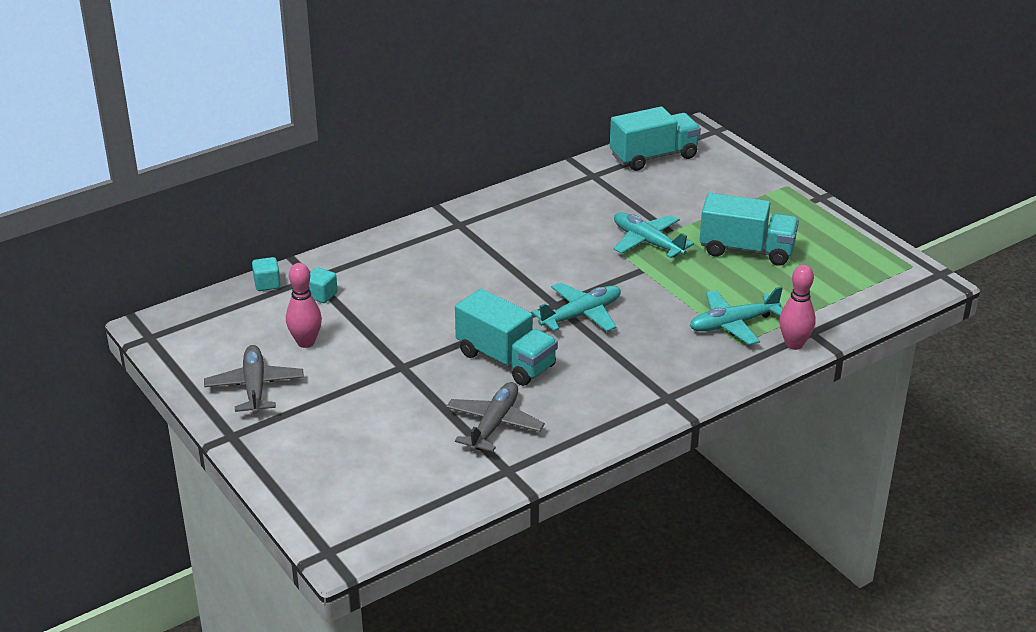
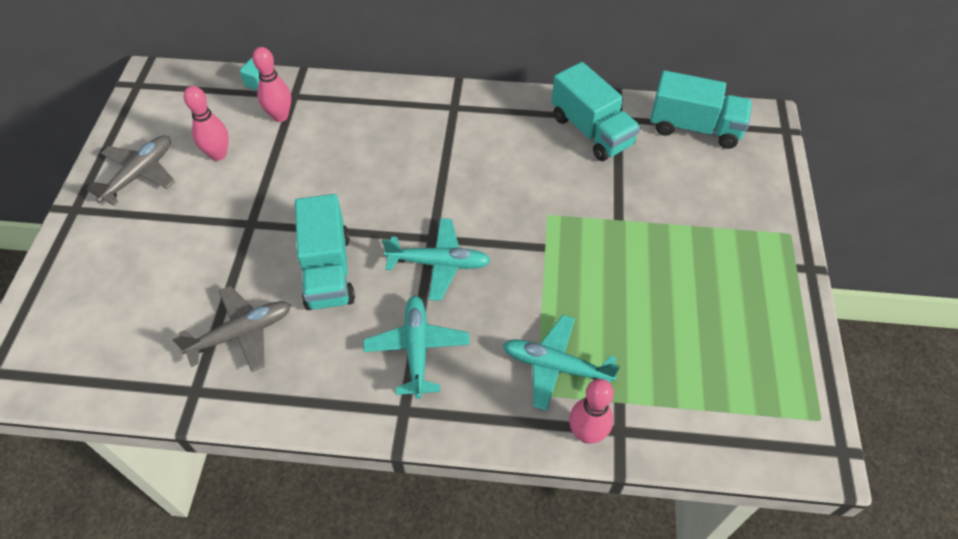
camera: 40 degrees right, 20 degrees up
turquoise cube [309,267,338,303] -> pink bowling pin [253,47,291,122]
turquoise plane [614,212,694,258] -> turquoise plane moved to [363,295,470,399]
turquoise truck [700,193,799,266] -> turquoise truck moved to [551,62,641,161]

